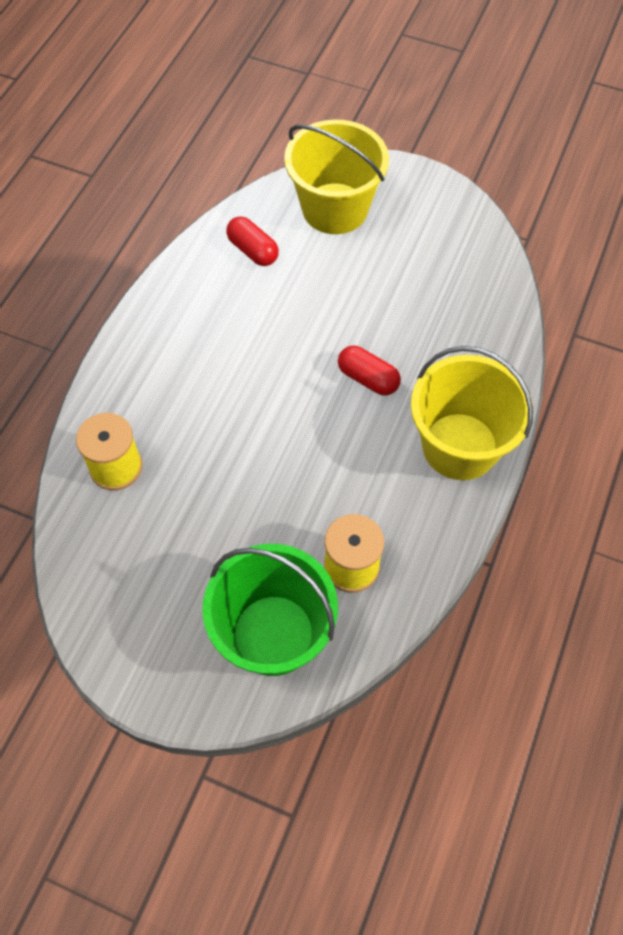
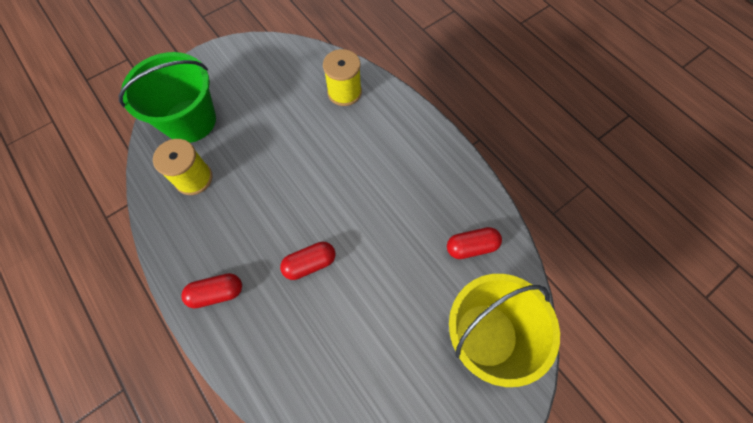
camera: 120 degrees right, 5 degrees up
yellow bucket [411,346,533,480] -> red capsule [181,273,242,308]

